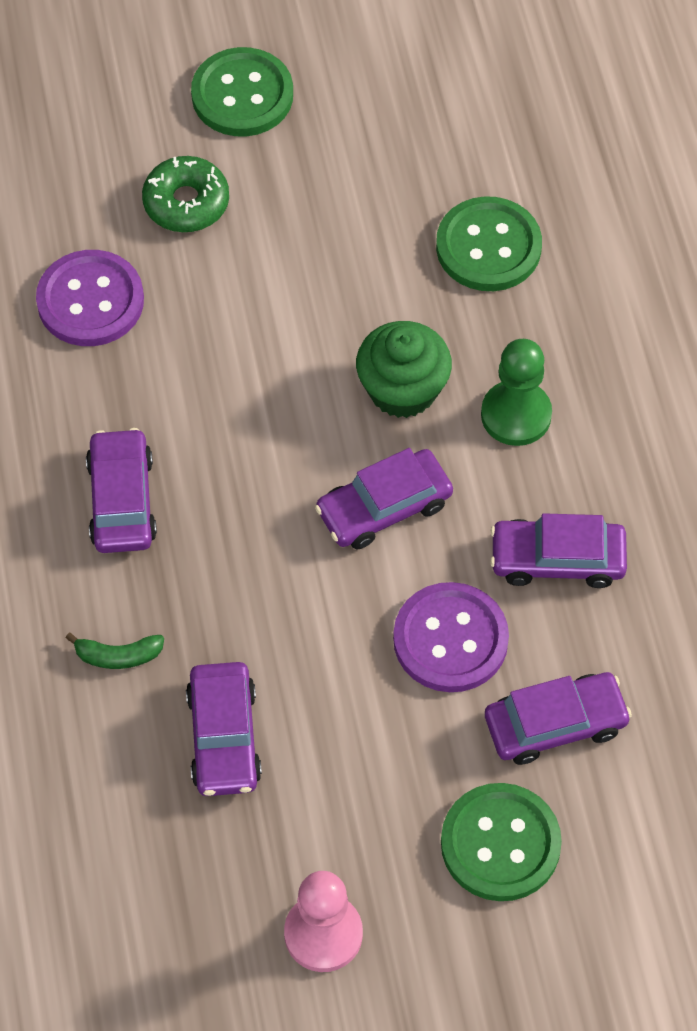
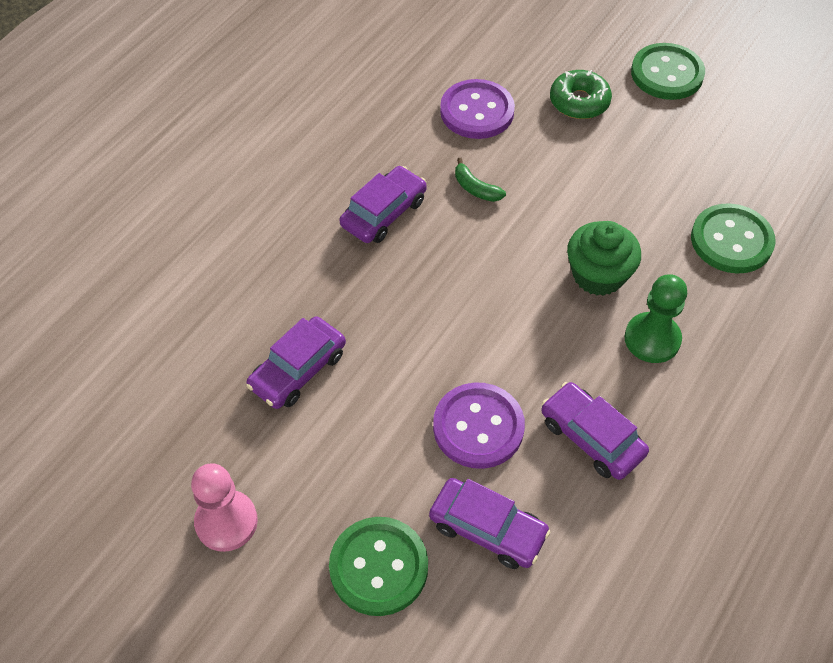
camera: 45 degrees right, 5 degrees down
green banana [66,633,164,669] -> green banana moved to [455,158,506,202]
purple car [315,448,453,549] -> none

